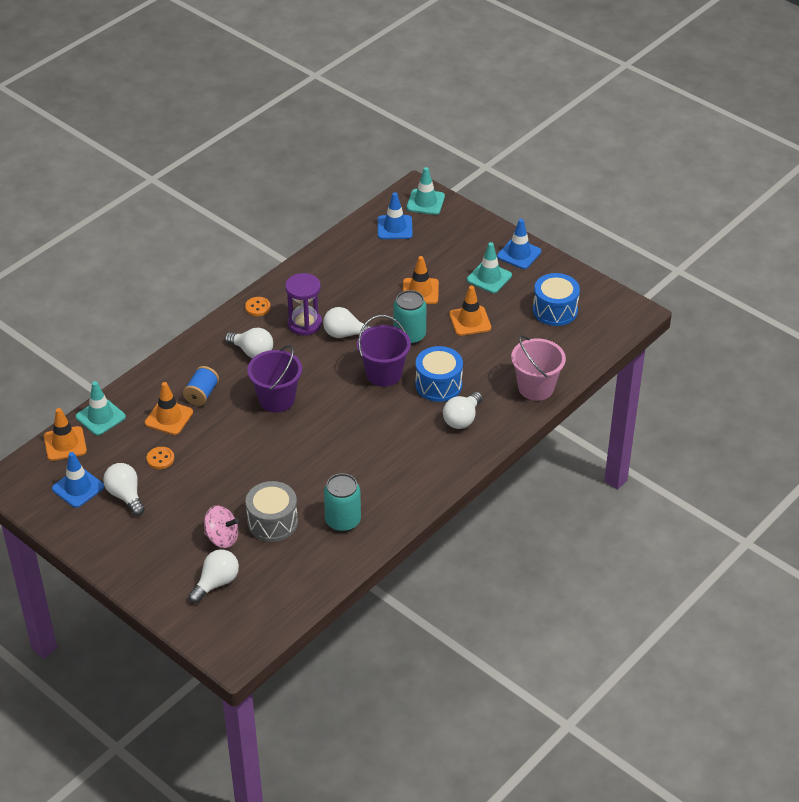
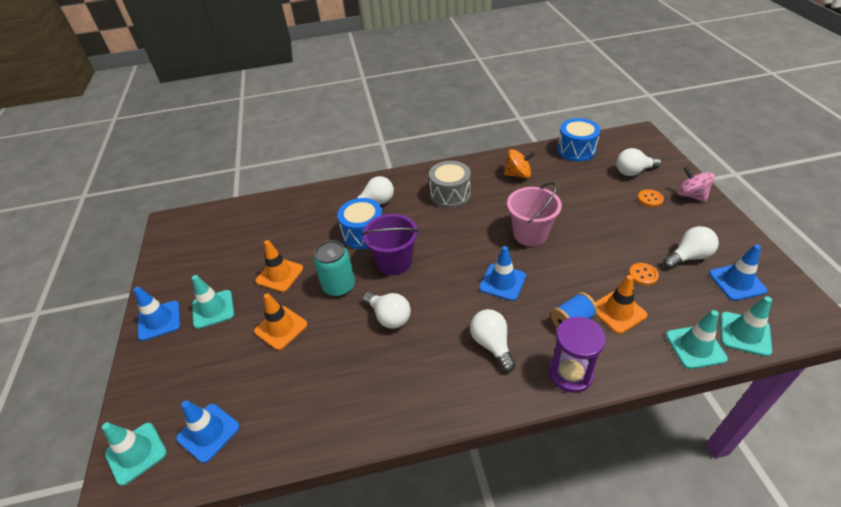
camera: 140 degrees left, 0 degrees up
orange traffic cone [44,408,87,461] -> turquoise traffic cone [720,296,772,356]
white light bulb [103,463,145,516] -> white light bulb turned 120 degrees counterclockwise [663,226,719,269]
pink spinning top [204,506,239,548] -> pink spinning top moved to [677,166,715,202]
orange button [245,297,271,316] -> orange button moved to [638,189,664,207]
grey drum [246,481,298,542] -> grey drum moved to [429,161,471,208]
purple bucket [247,345,302,412] -> blue traffic cone [479,246,526,301]
purple hourglass [285,273,322,335] -> purple hourglass moved to [549,317,606,393]
turquoise can [324,473,361,532] -> orange spinning top [504,149,535,178]
pink bucket [511,335,566,401] -> pink bucket moved to [507,182,562,246]
blue drum [533,273,580,326] -> blue drum moved to [557,118,601,162]

